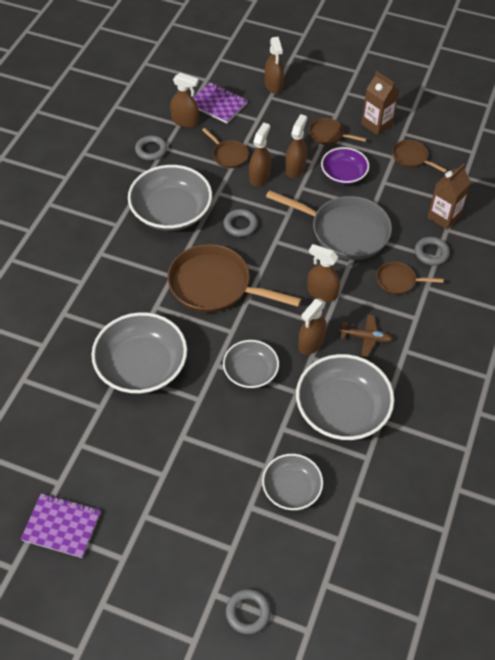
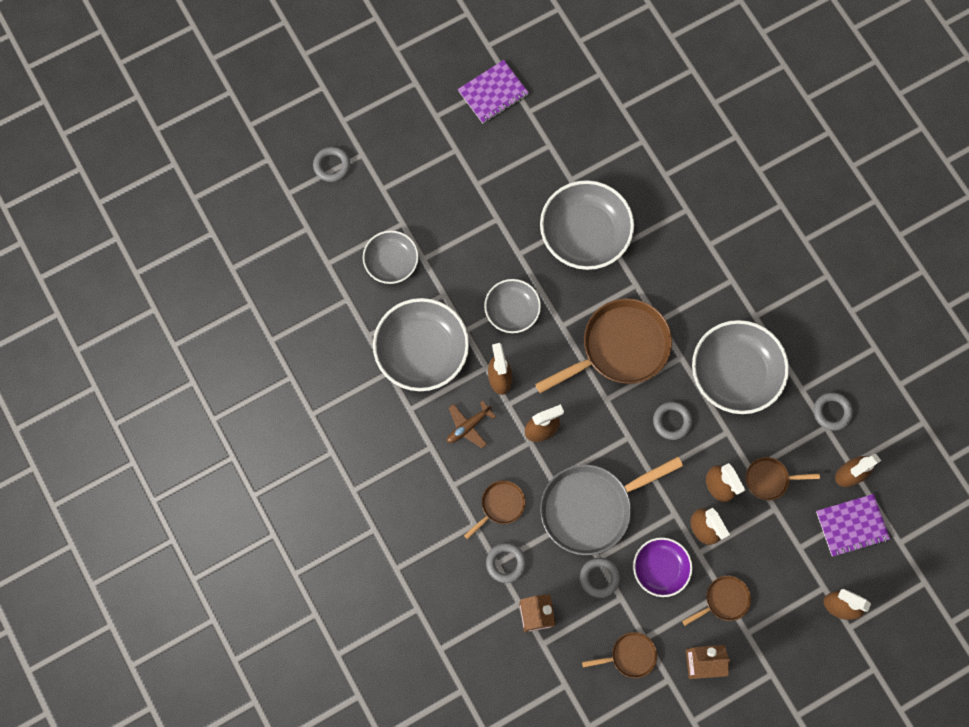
camera: 130 degrees right, 20 degrees up
none -> grey ring [580,558,620,598]

